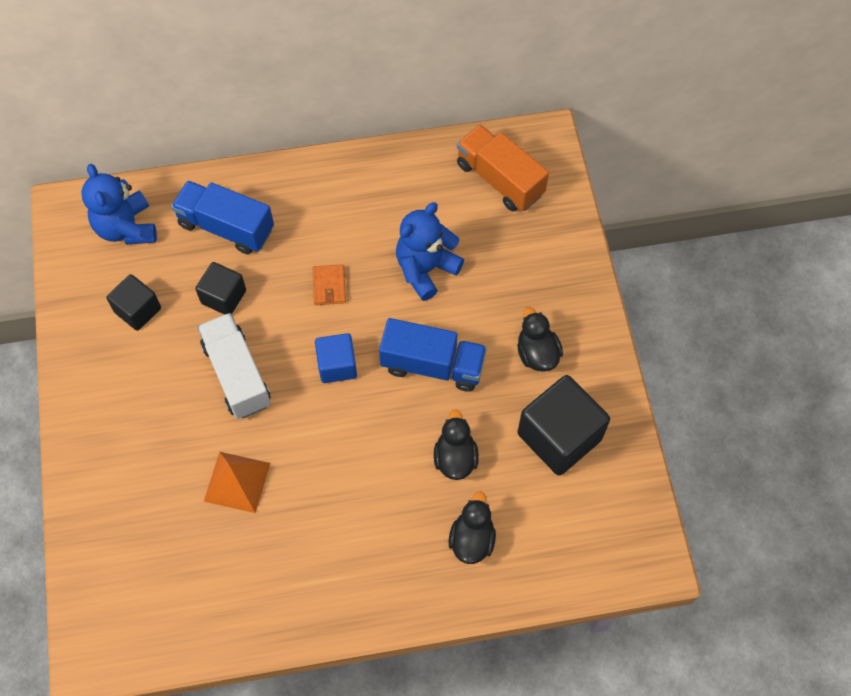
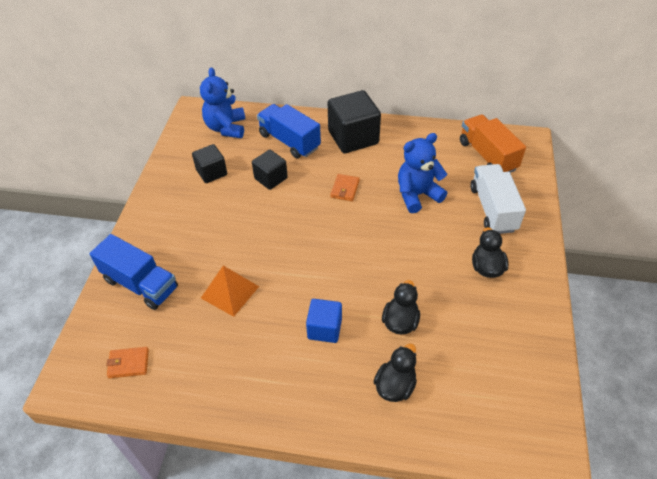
camera: 20 degrees right, 15 degrees down
white truck [198,313,271,419] -> white truck moved to [470,164,526,234]
blue cube [315,333,357,383] -> blue cube moved to [306,299,342,343]
blue truck [379,318,487,392] -> blue truck moved to [89,234,178,310]
black cube [518,375,610,475] -> black cube moved to [328,90,381,153]
none -> orange wallet [106,347,149,378]

